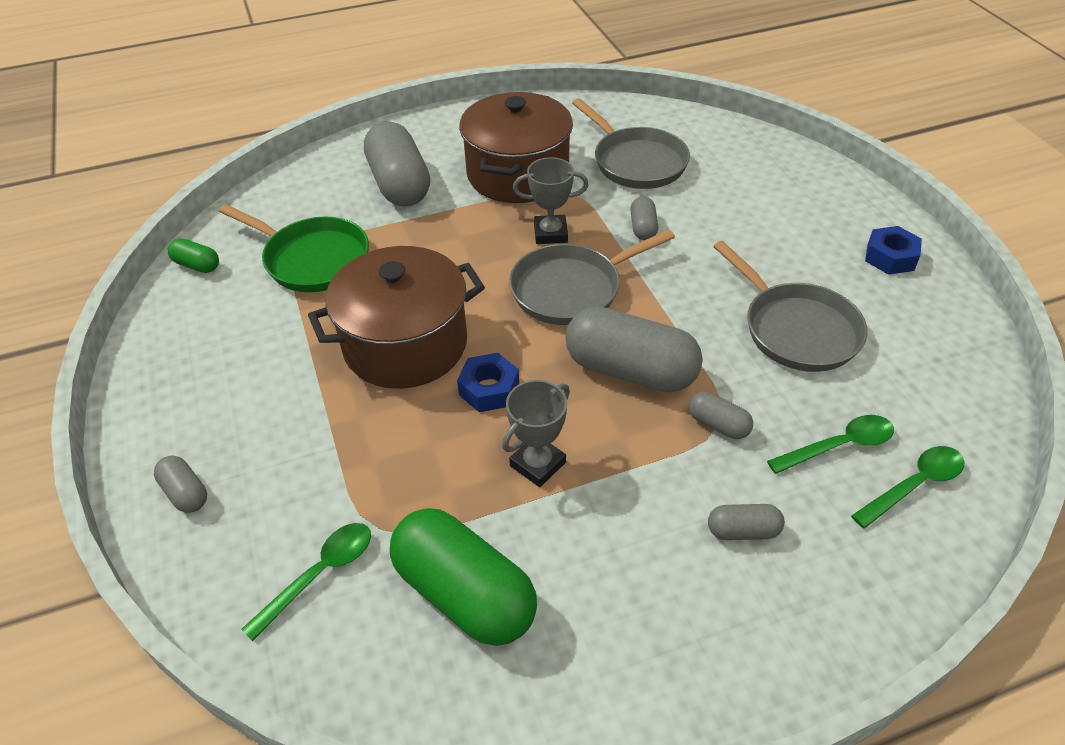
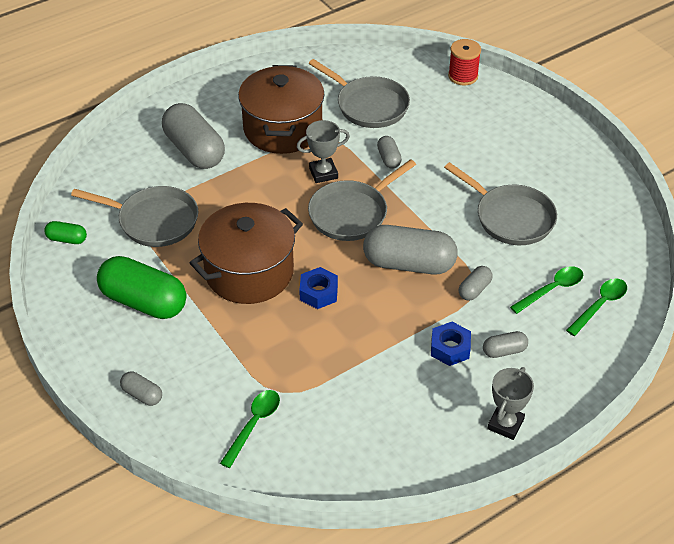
camera: 15 degrees left, 0 degrees up
green pan [219,204,369,292] -> grey pan [71,186,198,247]
green capsule [390,508,537,646] -> green capsule moved to [97,256,186,319]
grey trophy [502,380,570,487] -> grey trophy moved to [487,367,534,440]
grey capsule [688,391,753,439] -> grey capsule turned 75 degrees counterclockwise [459,266,493,301]
blue nut [865,226,922,275] -> blue nut moved to [431,322,471,366]
none -> red spool [448,39,481,86]

